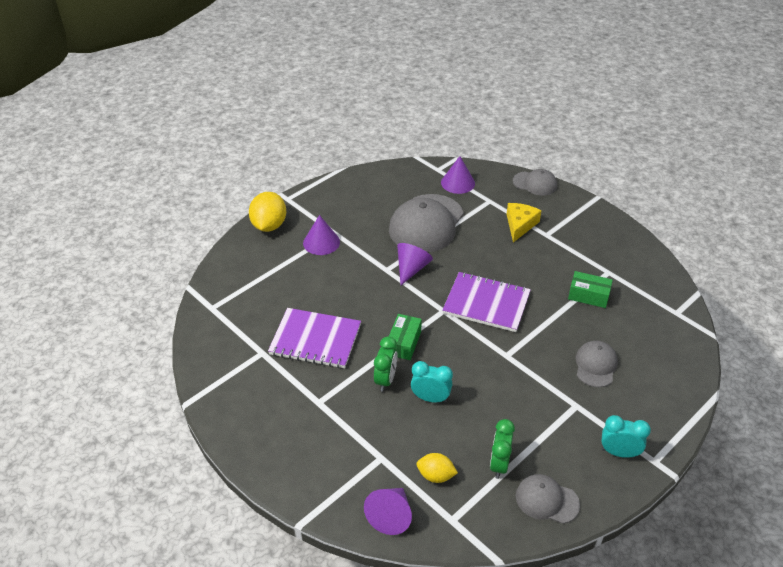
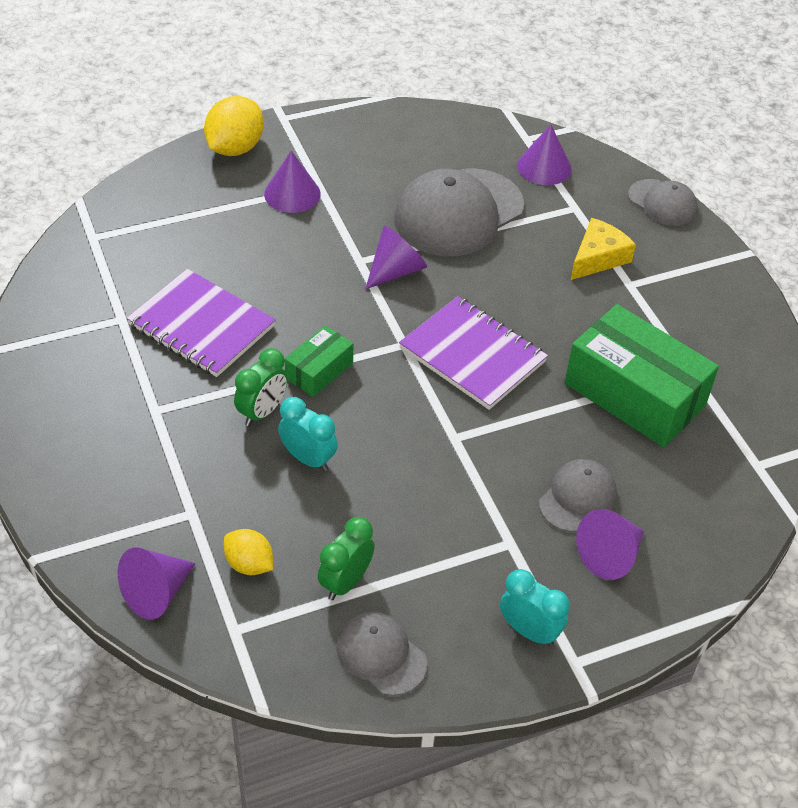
camera: 20 degrees right, 5 degrees up
green box [568,271,613,308] -> green box [565,304,719,447], size x1.99
none -> purple cone [576,509,644,580]

